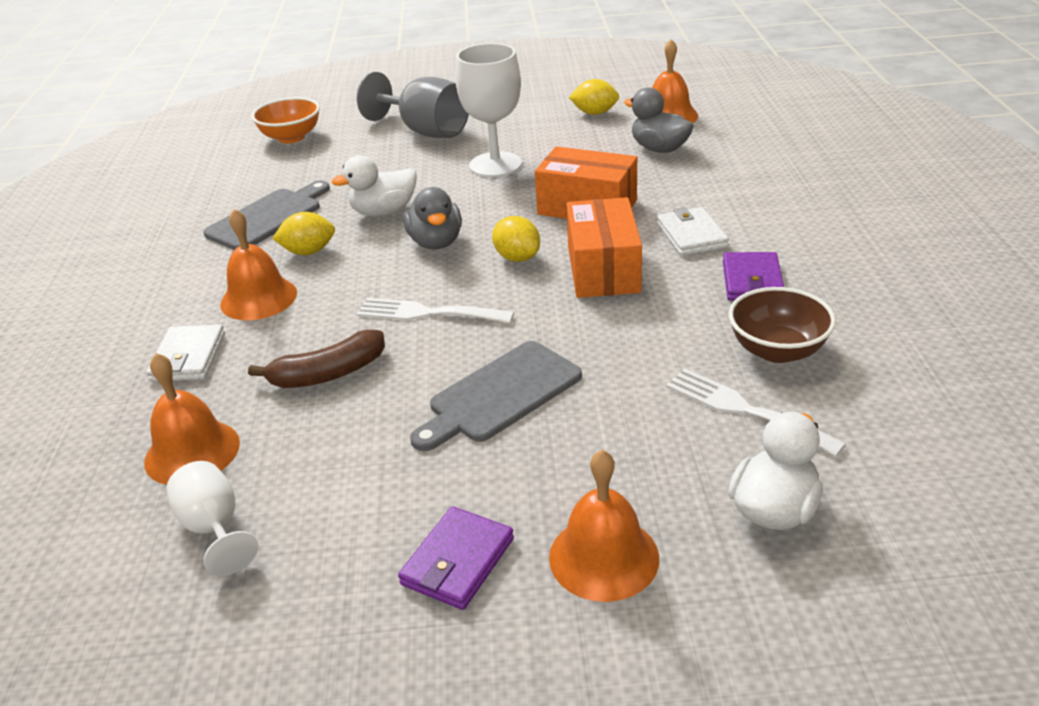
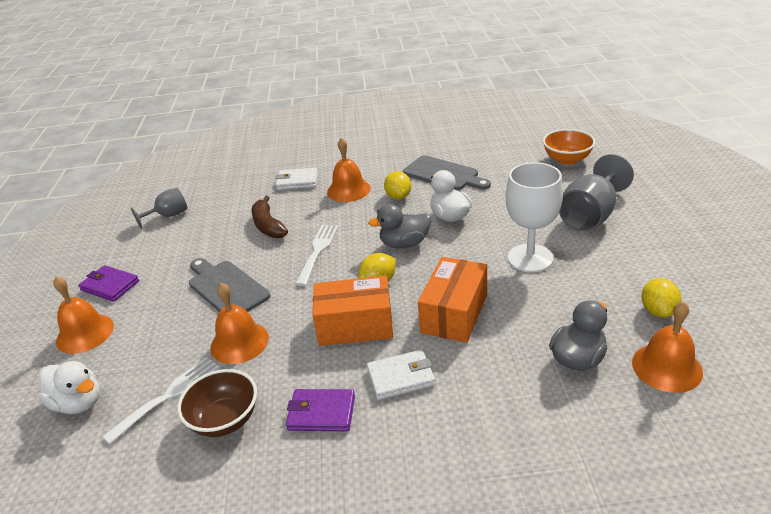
camera: 90 degrees right, 0 degrees up
orange bell [144,353,240,485] -> orange bell moved to [210,283,269,364]
white goblet [166,461,258,576] -> grey goblet [131,188,188,228]

